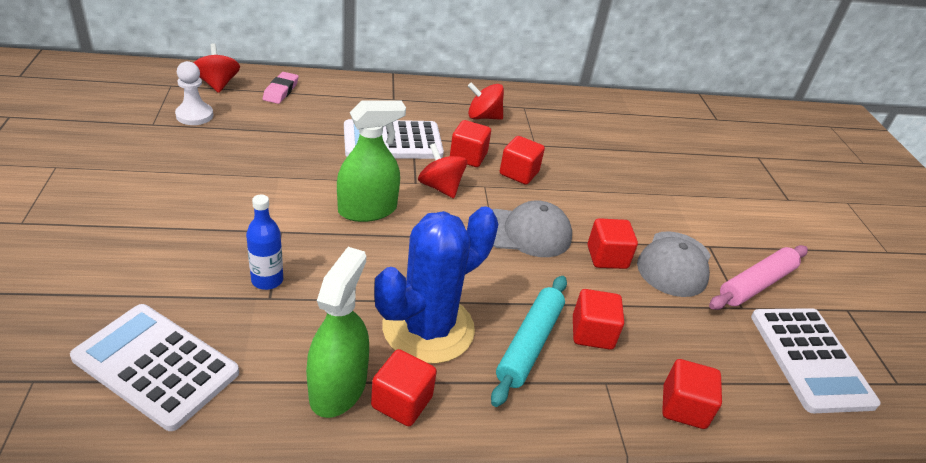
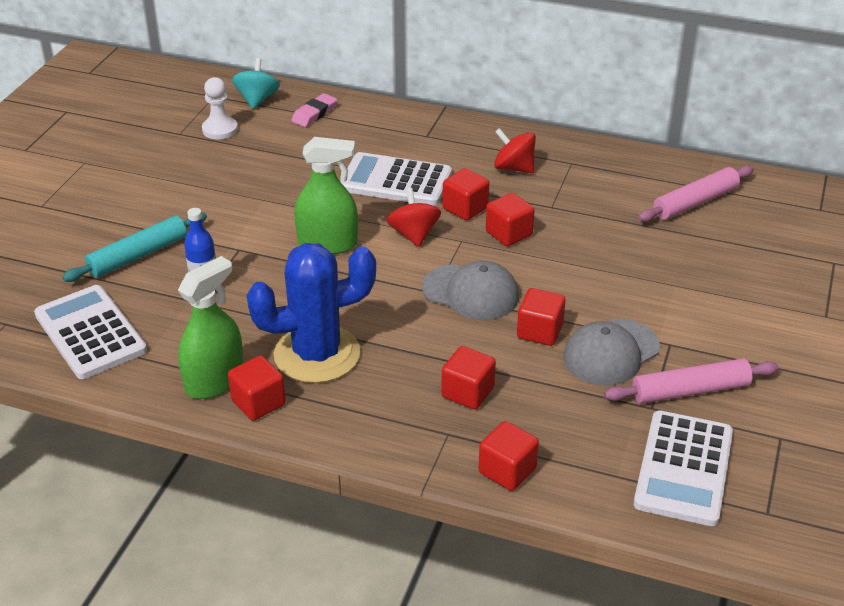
camera: 30 degrees right, 0 degrees up
red spinning top [193,43,240,93] -> turquoise spinning top [232,58,280,109]
turquoise rolling pin [491,276,567,407] -> turquoise rolling pin moved to [62,212,207,282]
none -> pink rolling pin [638,165,754,222]

